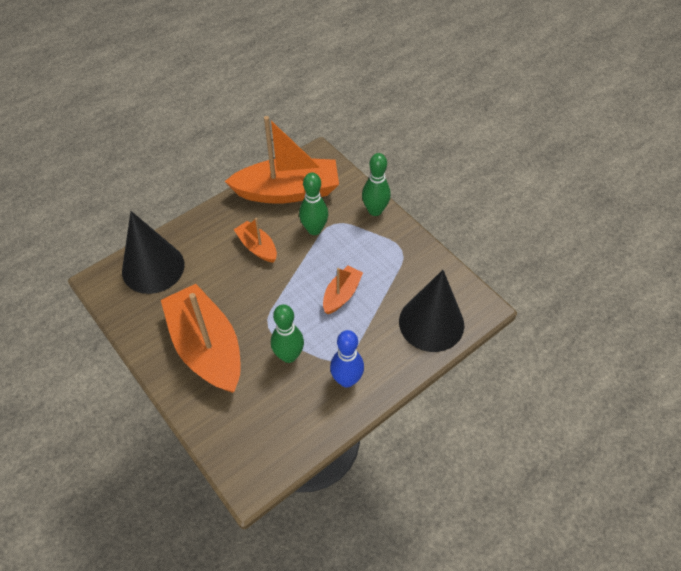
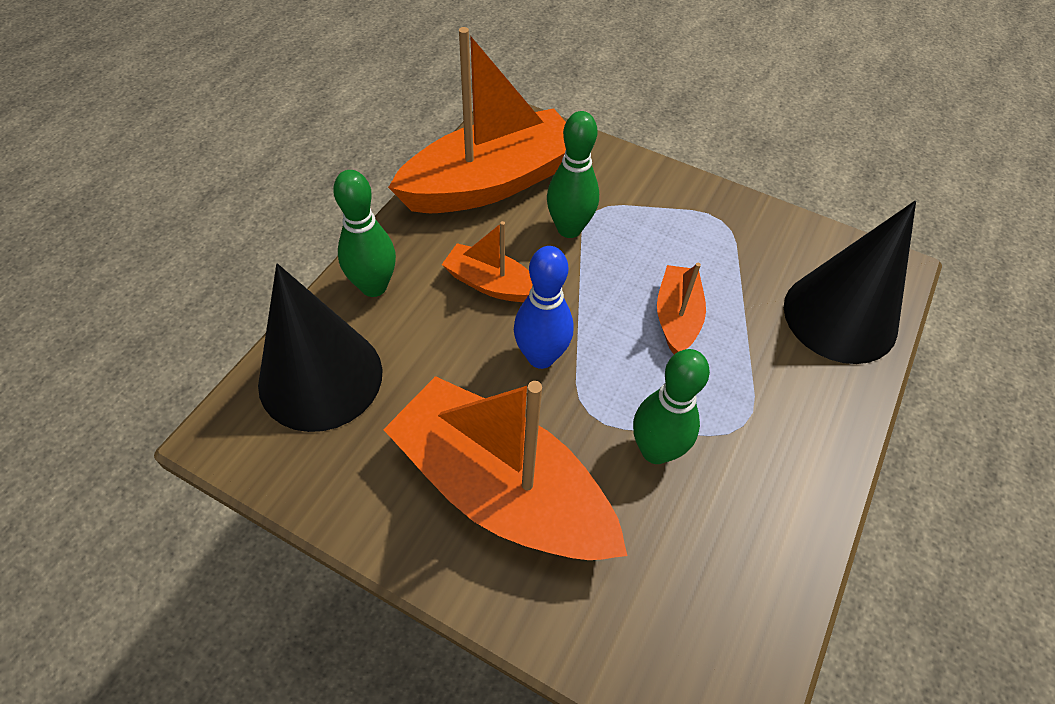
camera: 25 degrees left, 0 degrees up
blue bowling pin [330,330,364,388] -> blue bowling pin moved to [514,246,573,369]
green bowling pin [362,153,391,216] -> green bowling pin moved to [333,170,396,297]

